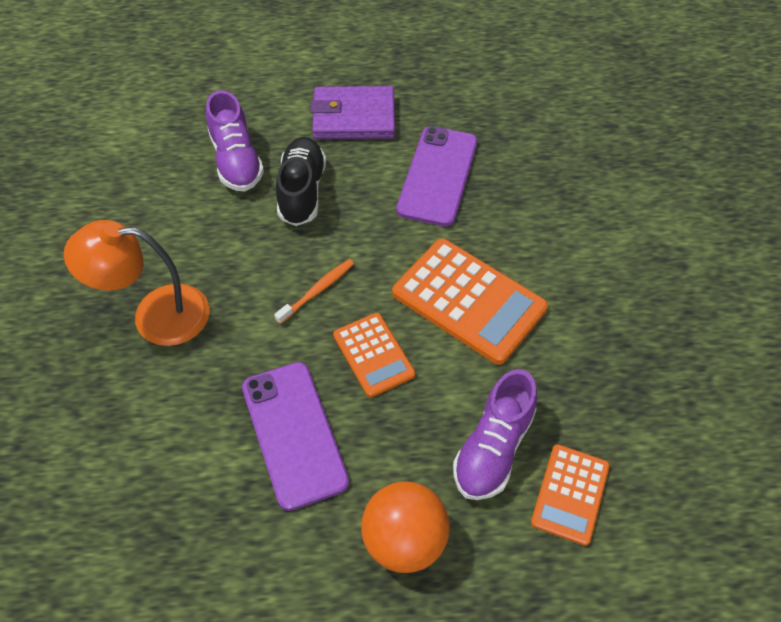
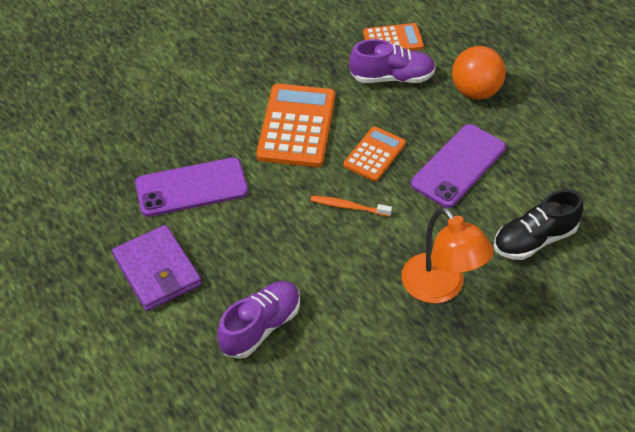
camera: 120 degrees left, 5 degrees down
black shoe [276,137,326,226] -> black shoe moved to [494,189,583,260]

